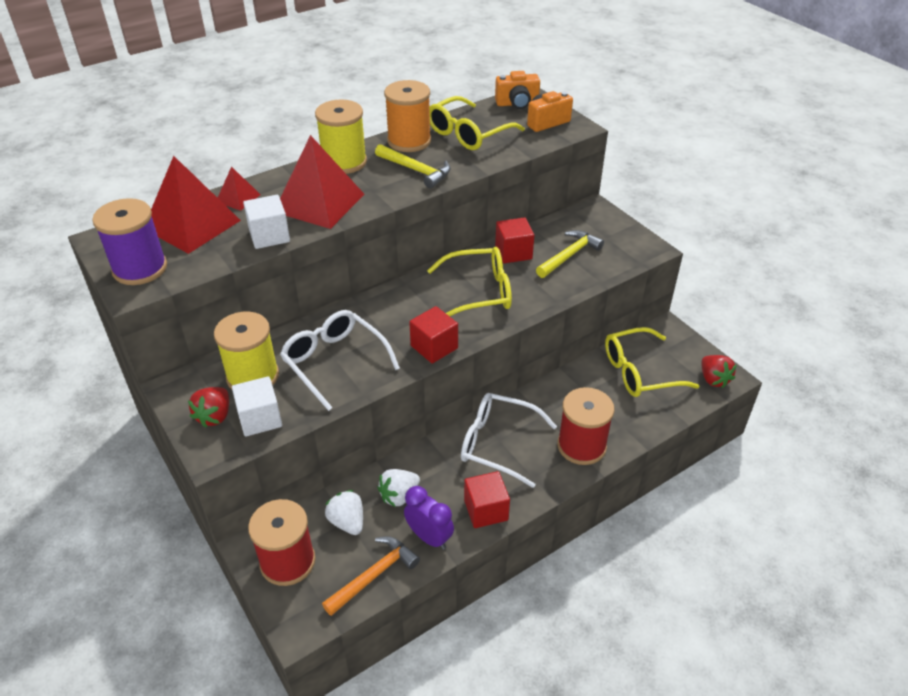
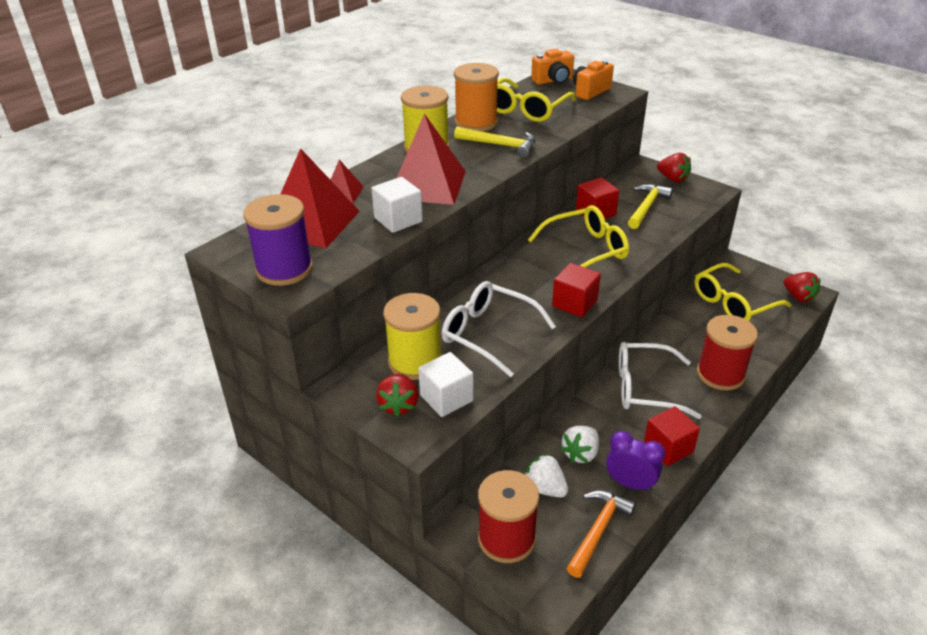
camera: 15 degrees left, 5 degrees down
none -> red strawberry [657,153,691,182]

